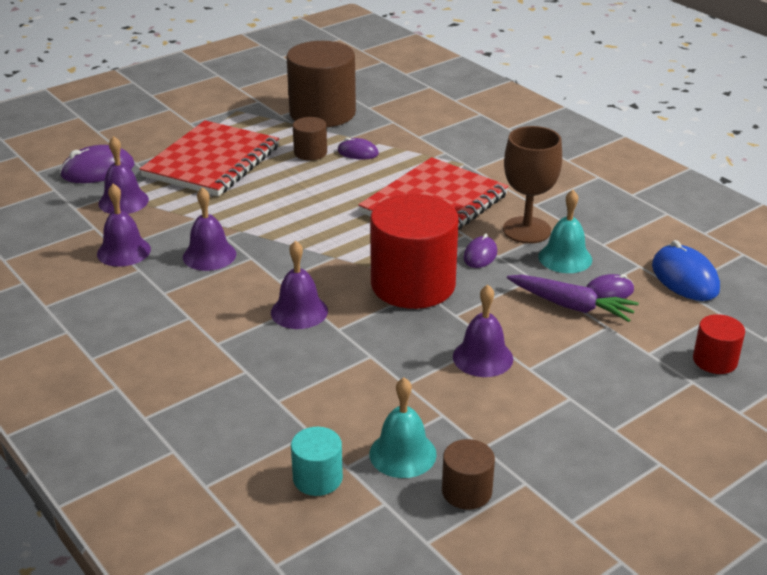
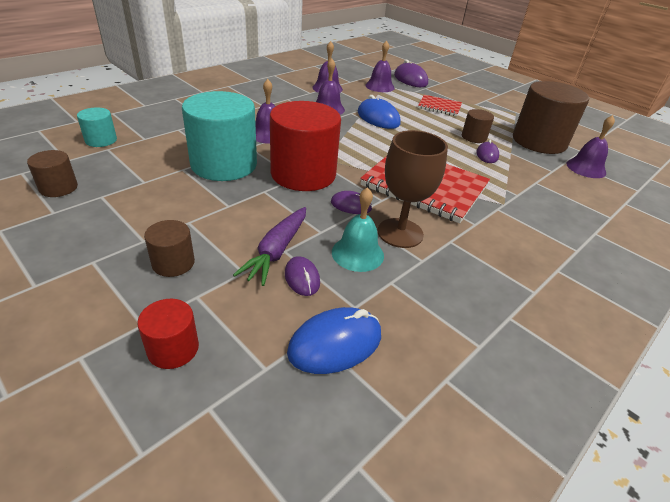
camera: 80 degrees right, 5 degrees up
red notebook [139,120,279,196] -> red notebook [418,95,462,116], size x0.51
turquoise bell [369,378,437,478] -> none
purple bell [453,285,513,377] -> purple bell moved to [566,115,615,178]
none -> brown cylinder [144,220,195,277]
none -> turquoise cylinder [182,91,257,181]
none -> blue mouse [358,95,401,129]

